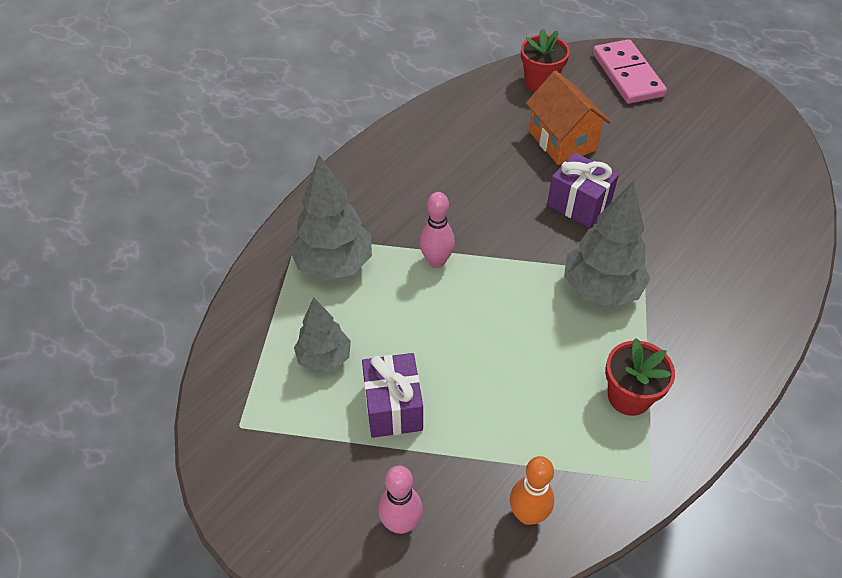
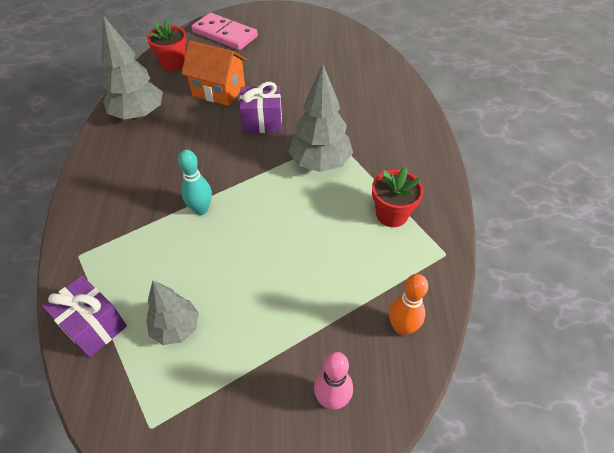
camera: 40 degrees left, 0 degrees up
grey tree [289,155,372,280] -> grey tree moved to [101,17,163,120]
purple gift [362,353,423,438] -> purple gift moved to [42,275,127,358]
pink bowling pin [420,192,455,268] -> turquoise bowling pin [178,150,212,215]

